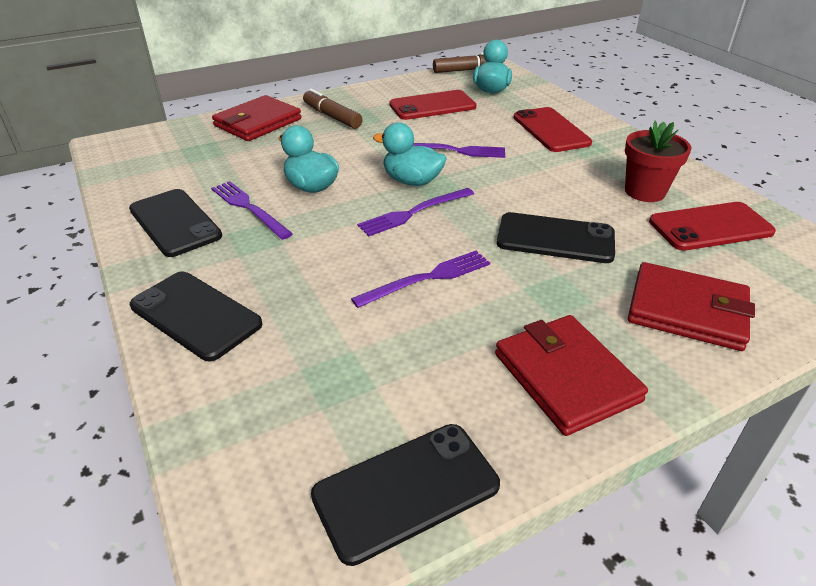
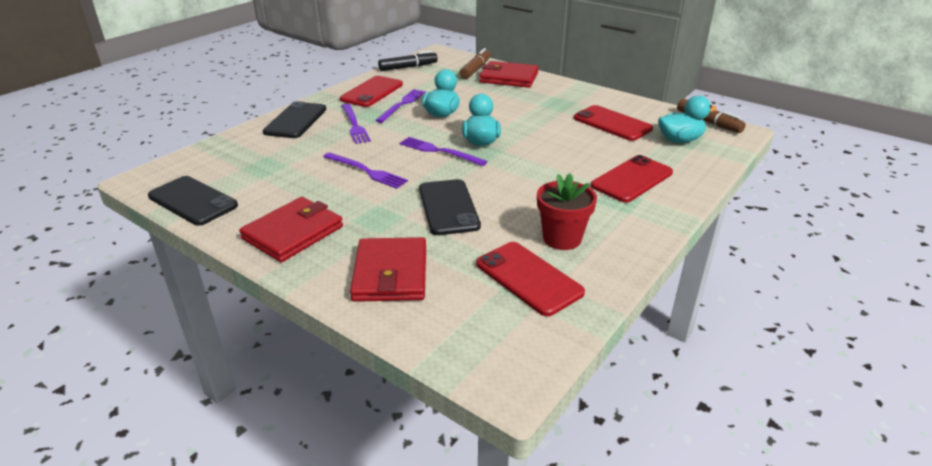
camera: 65 degrees right, 5 degrees down
black phone [129,189,222,257] -> red phone [340,76,403,107]
brown marker [303,89,363,129] -> brown marker moved to [459,48,491,79]
purple fork [413,143,505,158] -> purple fork moved to [341,103,371,144]
none -> black marker [378,51,438,71]

